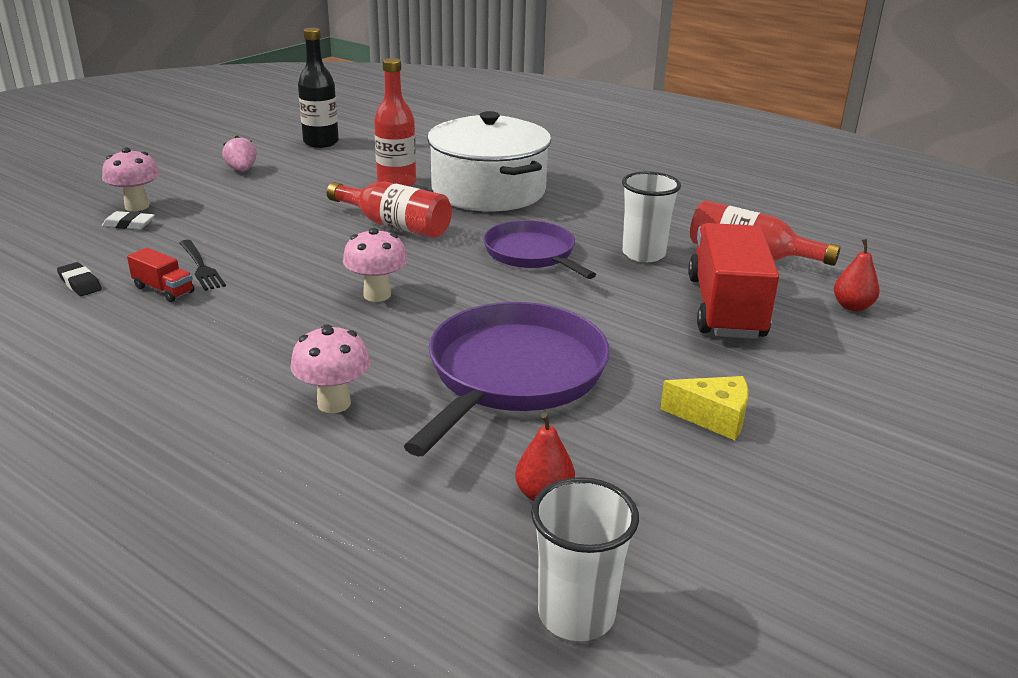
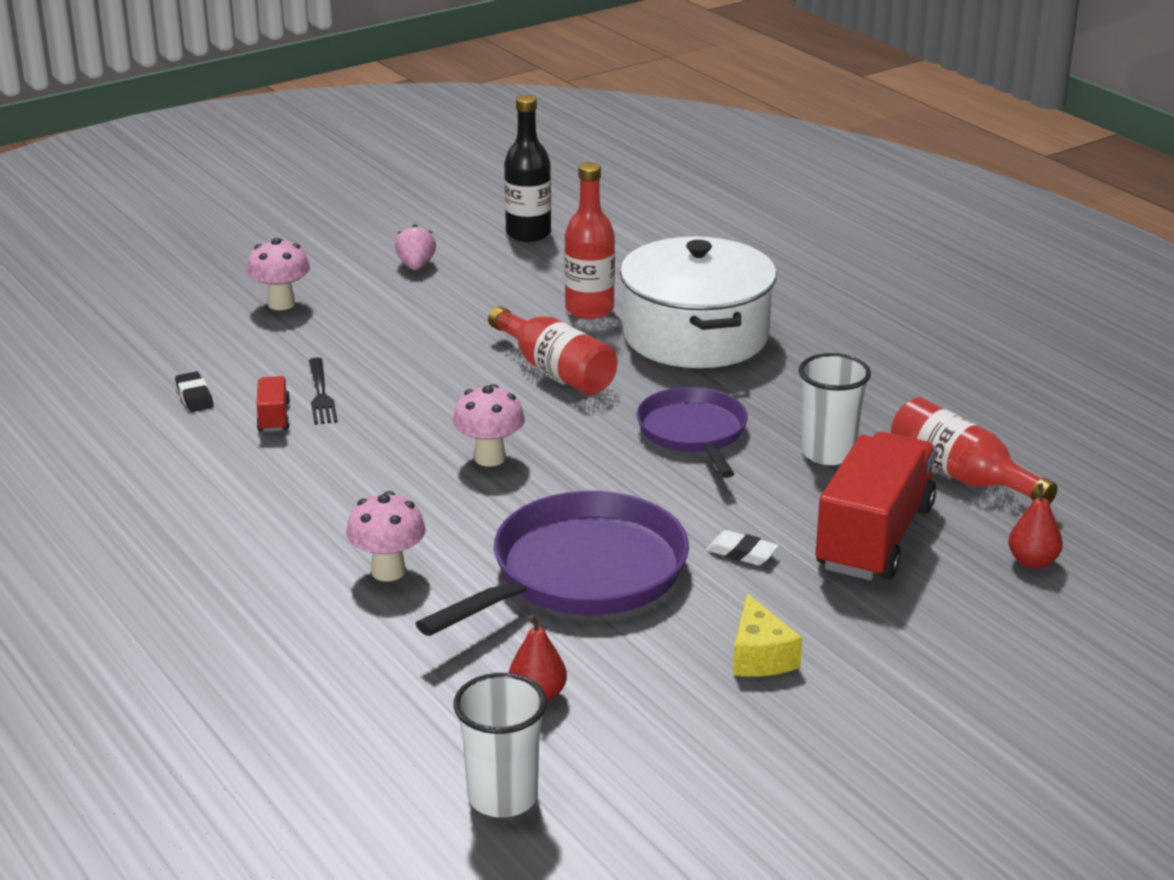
camera: 20 degrees right, 0 degrees up
white eraser [102,211,155,230] -> white eraser moved to [706,530,779,565]
red truck [127,248,194,302] -> red truck turned 150 degrees counterclockwise [256,376,290,432]
yellow cheese [660,376,749,440] -> yellow cheese turned 45 degrees clockwise [733,593,802,677]

